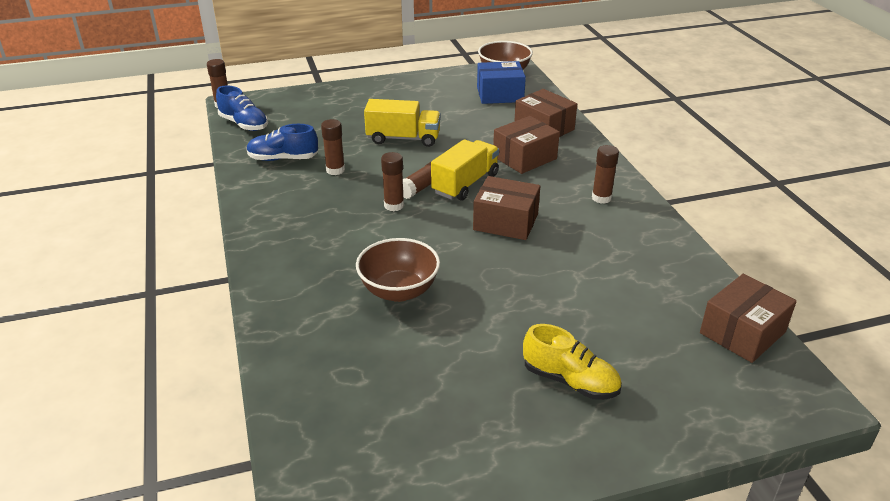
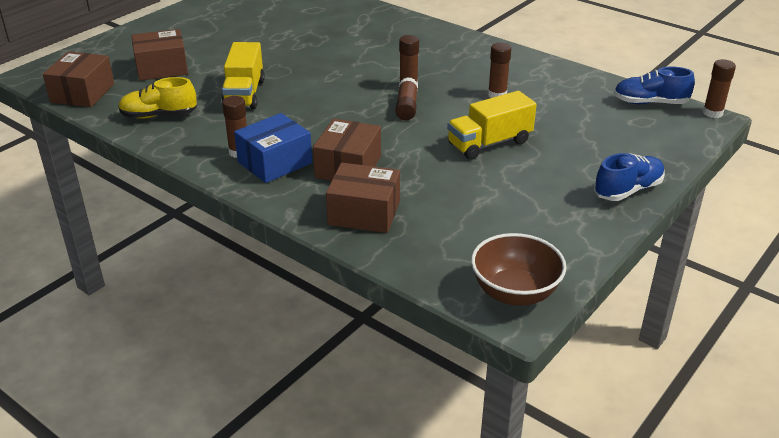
camera: 145 degrees right, 0 degrees up
blue shoe [246,124,318,161] -> blue shoe moved to [594,153,665,201]
brown bowl [356,238,440,302] -> none
yellow truck [431,139,499,201] -> yellow truck moved to [222,42,265,109]
brown box [473,176,540,240] -> brown box moved to [132,29,188,81]
blue box [477,61,526,104] -> blue box moved to [234,113,312,183]
yellow shoe [523,324,621,400] -> yellow shoe moved to [119,77,197,119]

